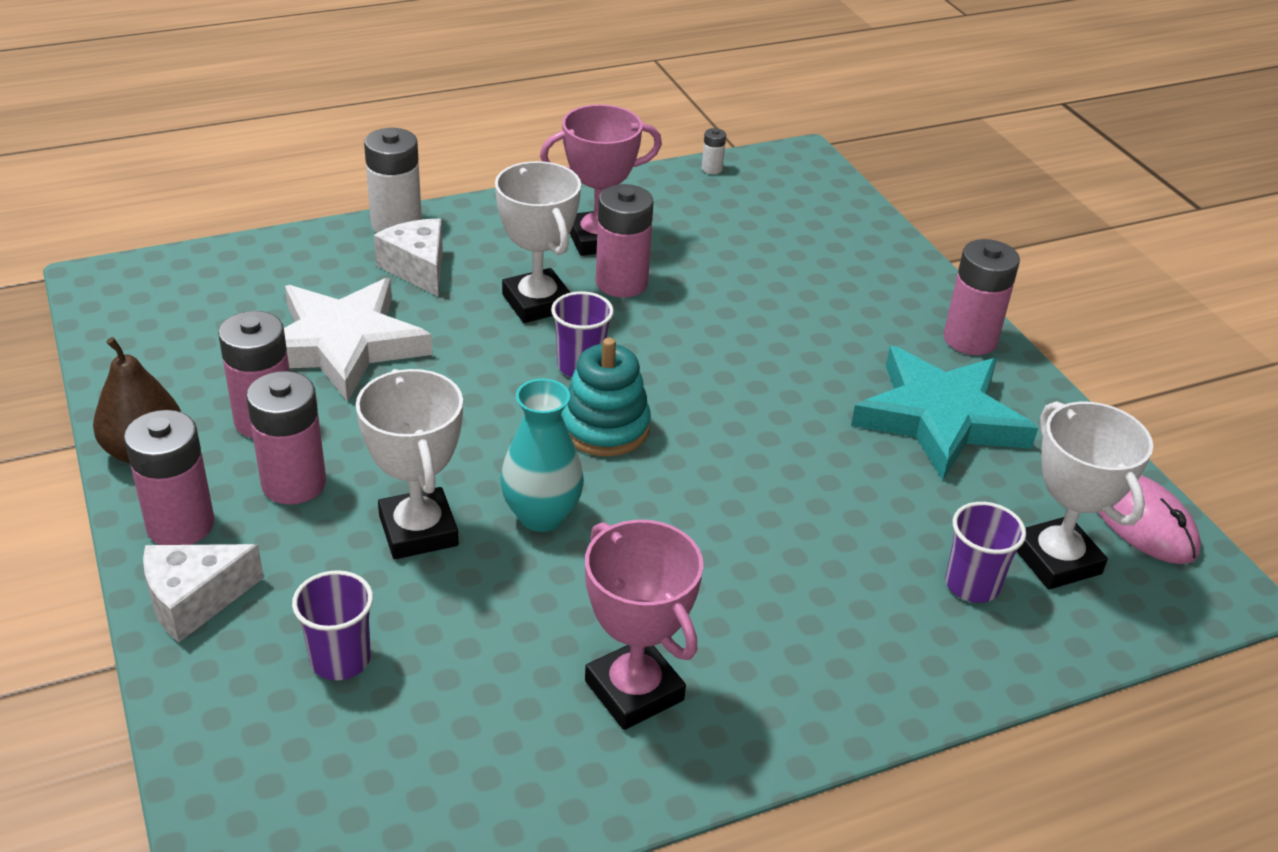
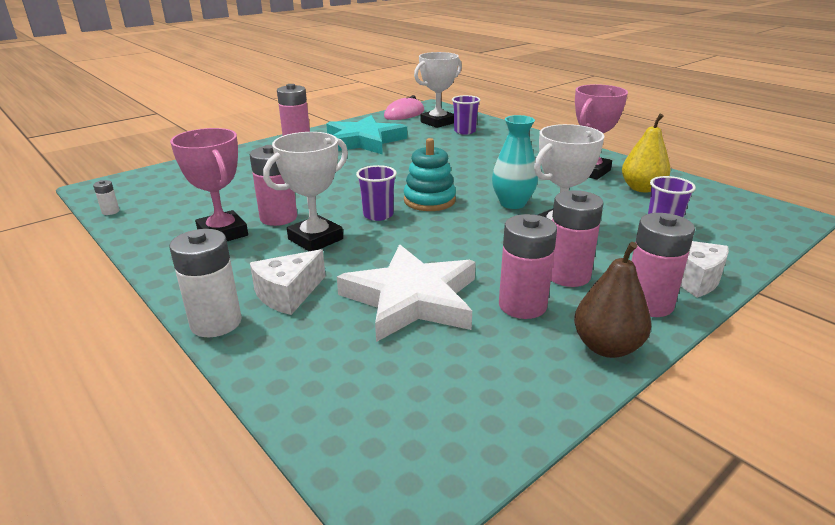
camera: 105 degrees left, 10 degrees down
none -> yellow pear [622,113,671,193]

